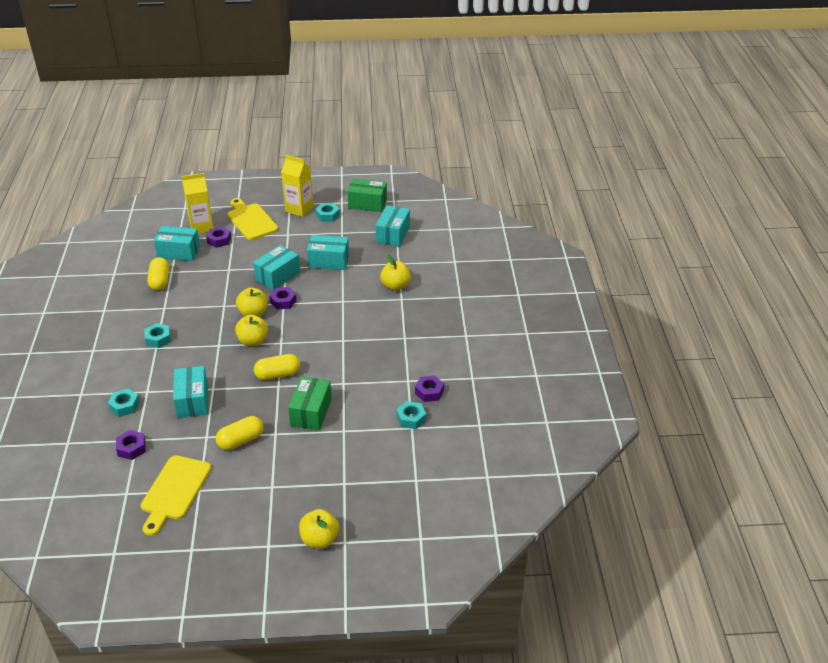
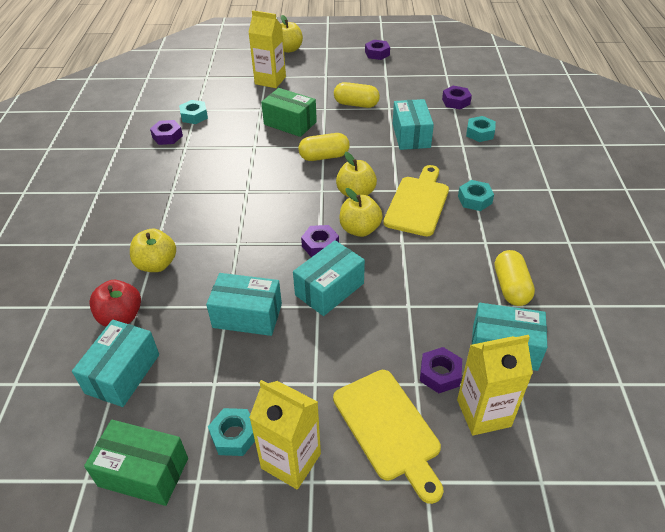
camera: 175 degrees left, 5 degrees up
yellow cutting board [141,455,211,536] -> yellow cutting board moved to [383,165,449,236]
yellow capsule [216,416,263,450] -> yellow capsule turned 45 degrees clockwise [334,82,380,108]
green box [288,377,332,430] -> green box turned 75 degrees counterclockwise [261,88,317,137]
none -> red apple [89,280,141,327]
none -> yellow carton [248,10,286,88]
none -> purple nut [365,40,390,60]

